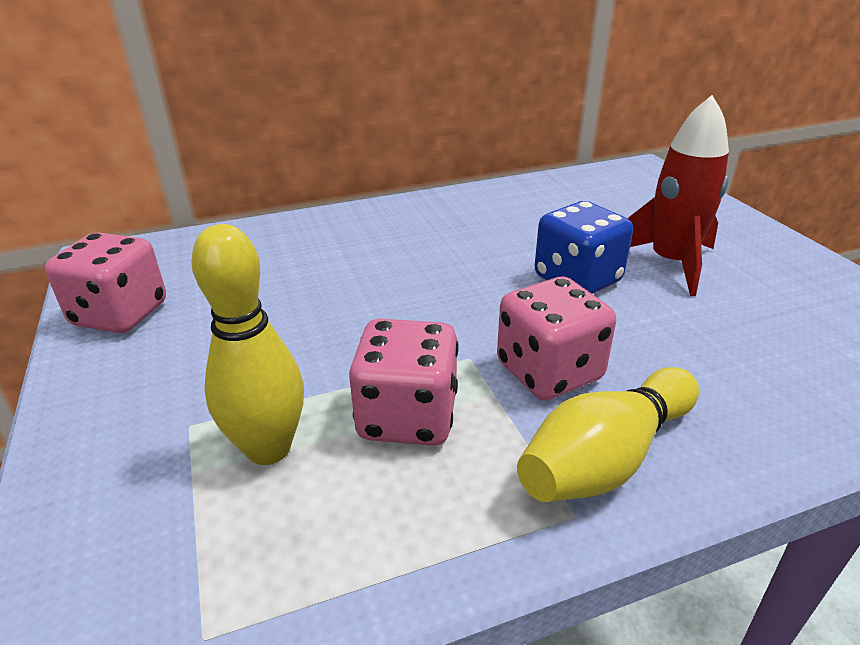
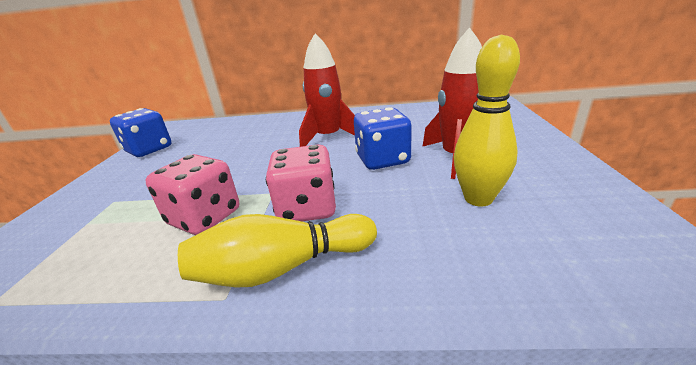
camera: 25 degrees right, 5 degrees down
pink dice [45,232,166,333] -> blue dice [110,108,171,157]
yellow bowling pin [191,224,304,465] -> yellow bowling pin moved to [453,34,520,206]
none -> red rocket [299,33,355,147]

